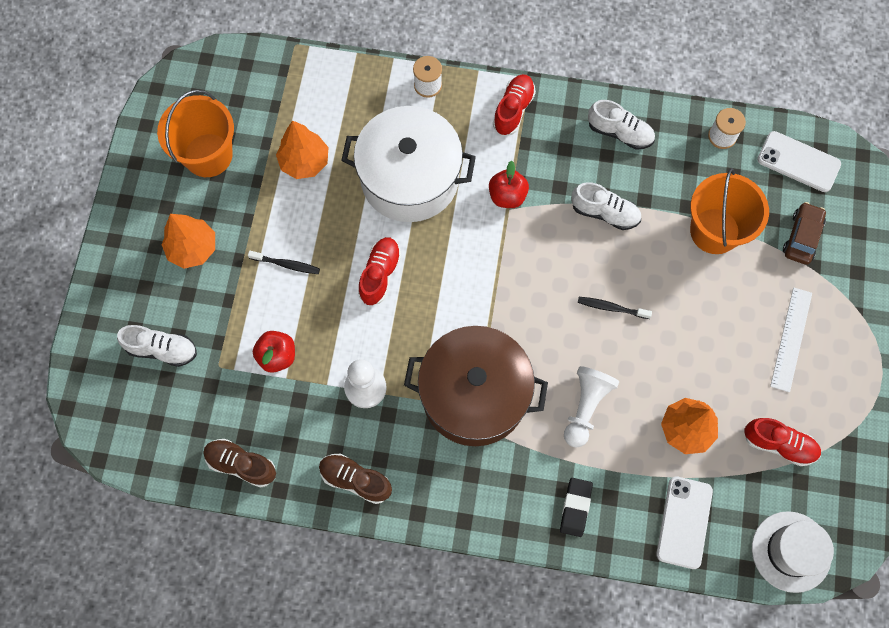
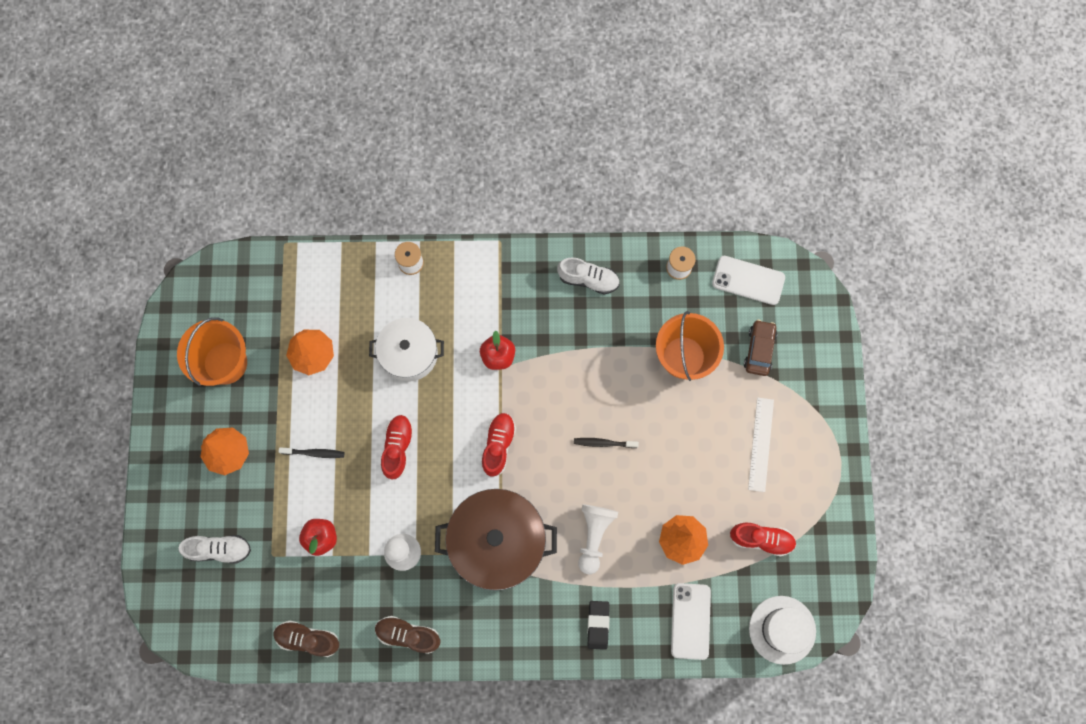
camera: 10 degrees left, 5 degrees up
white pot [341,106,476,222] -> white pot [369,318,444,382], size x0.64
red shoe [493,74,536,136] -> red shoe moved to [481,413,516,477]
white shoe [571,182,641,230] -> none

